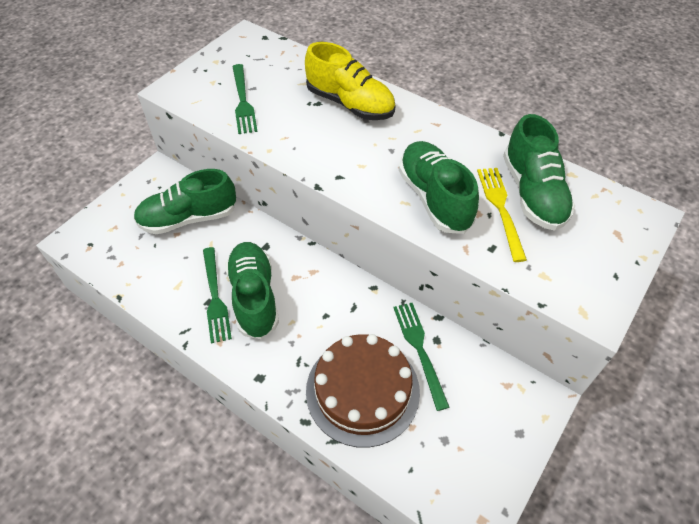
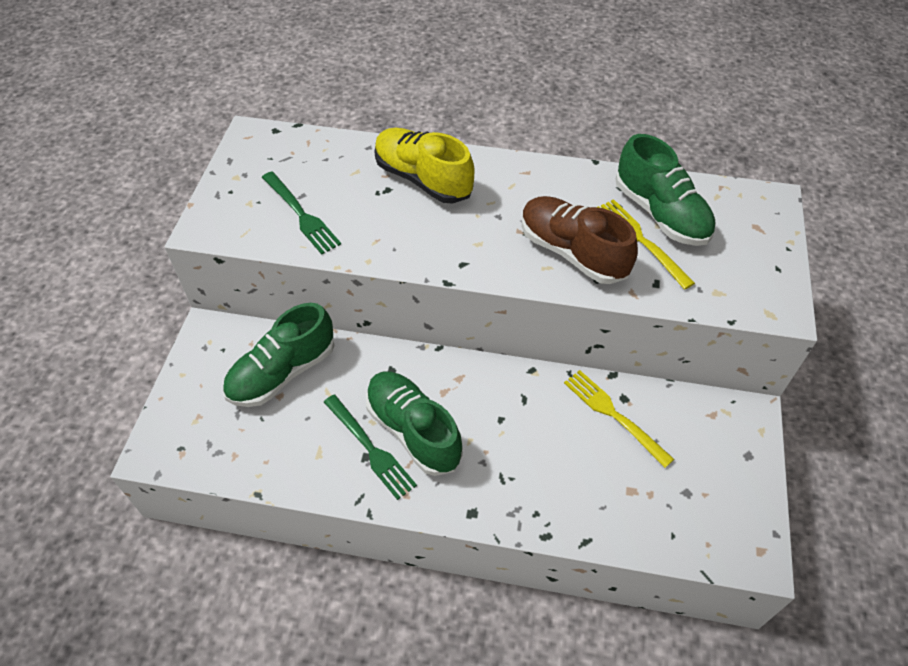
camera: 25 degrees left, 0 degrees up
yellow shoe [305,42,395,120] -> yellow shoe turned 150 degrees counterclockwise [375,128,474,203]
brown cake [306,334,420,448] -> none
green fork [393,303,450,411] -> yellow fork [564,370,674,468]
green shoe [399,141,479,234] -> brown shoe [522,196,638,284]

